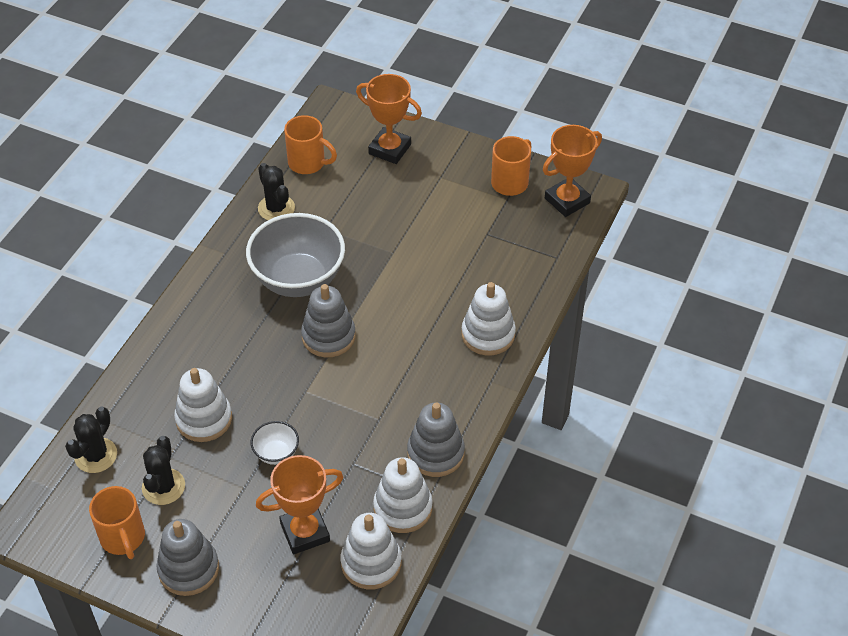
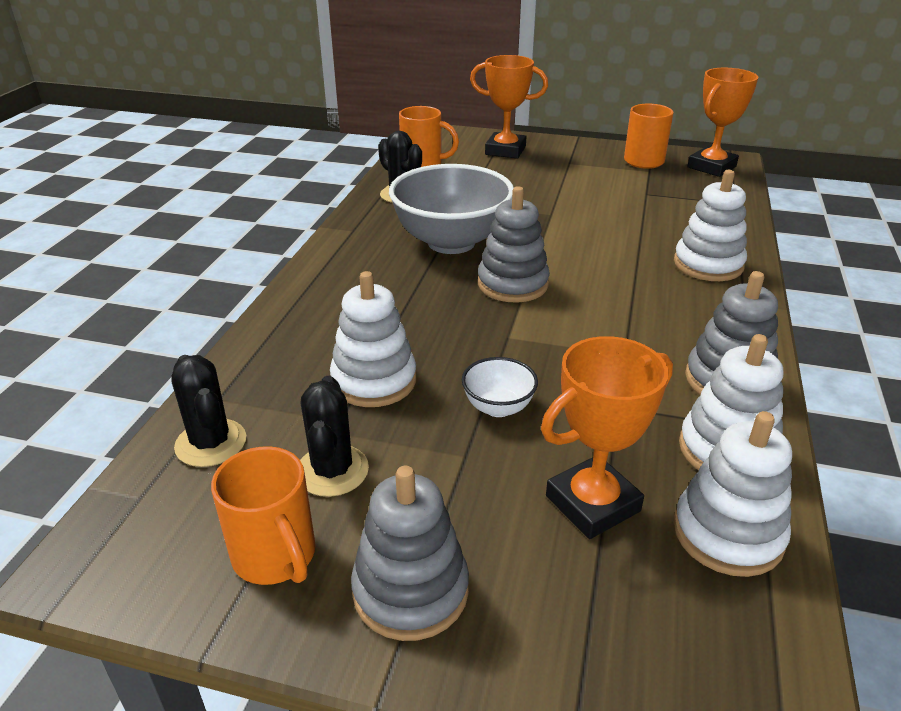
camera: 10 degrees left, 15 degrees down
black cactus [65,407,117,473] -> black cactus turned 45 degrees counterclockwise [171,355,246,467]

